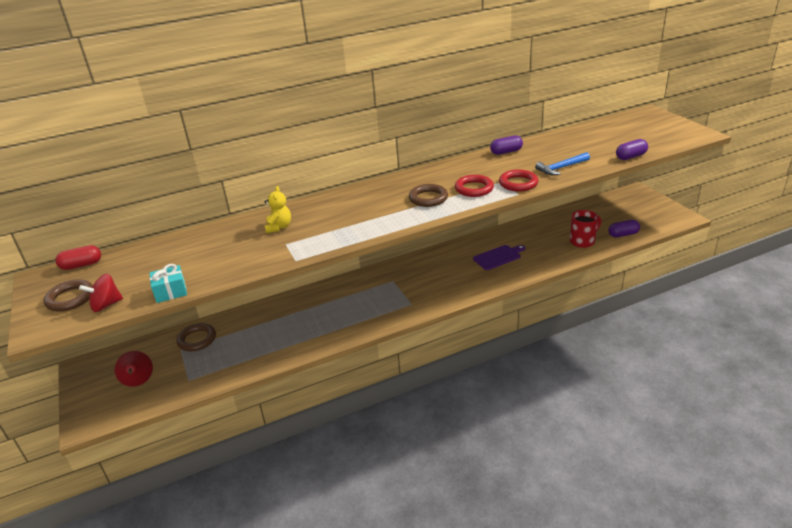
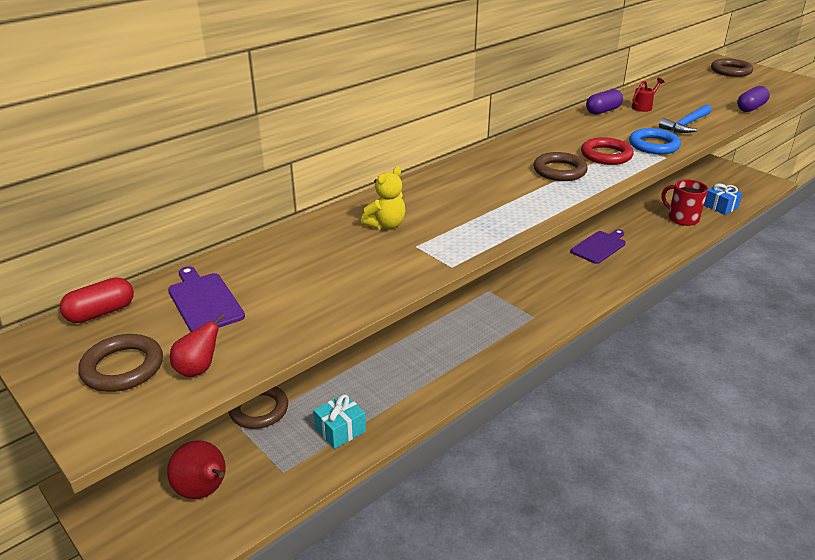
camera: 20 degrees left, 0 degrees up
red spinning top [79,274,123,312] -> red pear [170,314,225,377]
turquoise gift [150,264,187,303] -> turquoise gift moved to [313,394,366,449]
yellow teddy bear [264,186,291,234] -> yellow teddy bear turned 60 degrees clockwise [361,167,405,229]
red ring [499,169,538,192] -> blue ring [629,128,681,154]
red mug [570,210,601,248] -> red mug turned 90 degrees counterclockwise [662,179,708,226]
purple capsule [608,220,640,237] -> blue gift [704,183,742,215]
none -> purple cutting board [168,266,245,332]
none -> red watering can [631,78,664,112]
none -> brown ring [711,58,753,77]

